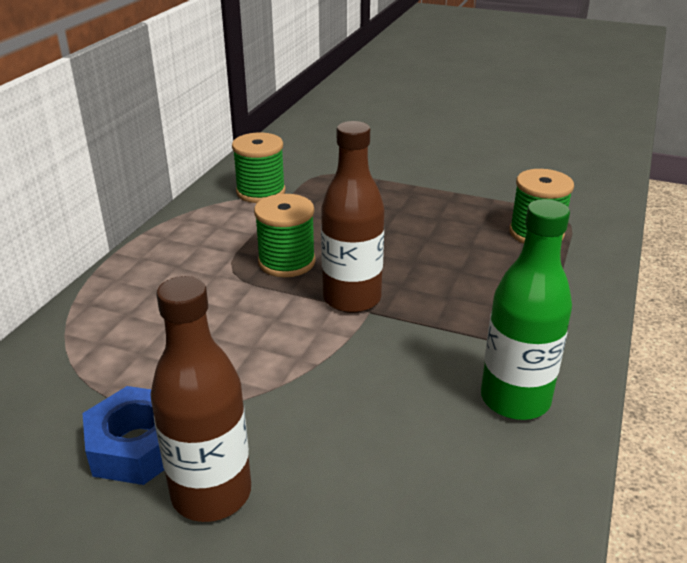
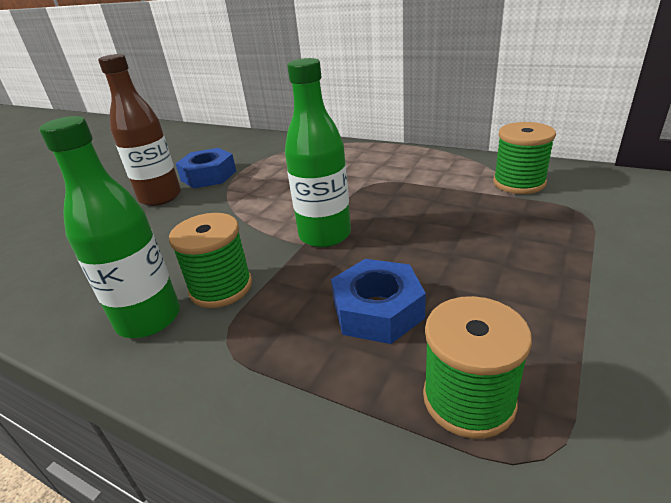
camera: 100 degrees right, 0 degrees up
green spool [254,194,316,277] -> green spool moved to [169,213,252,308]
brown bottle [321,121,384,313] -> green bottle [285,58,351,248]
none -> blue nut [331,259,426,344]

